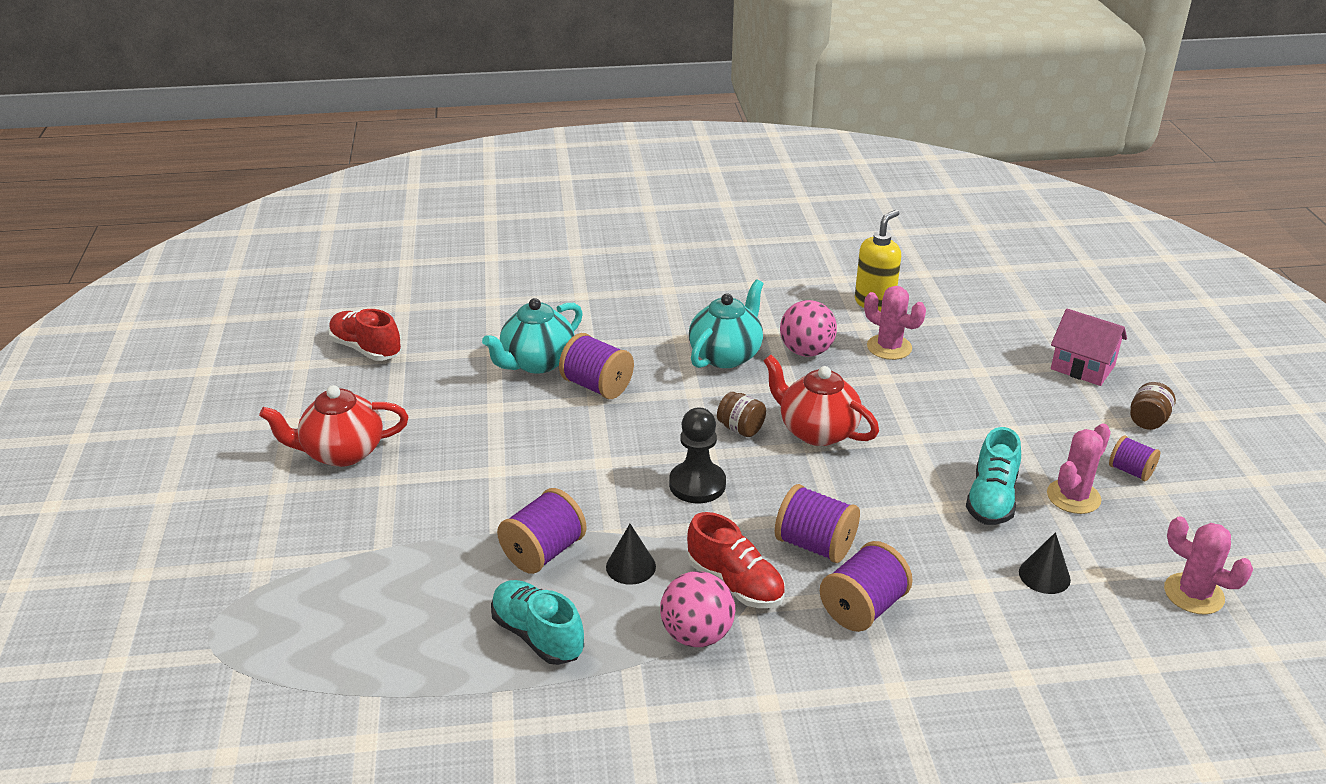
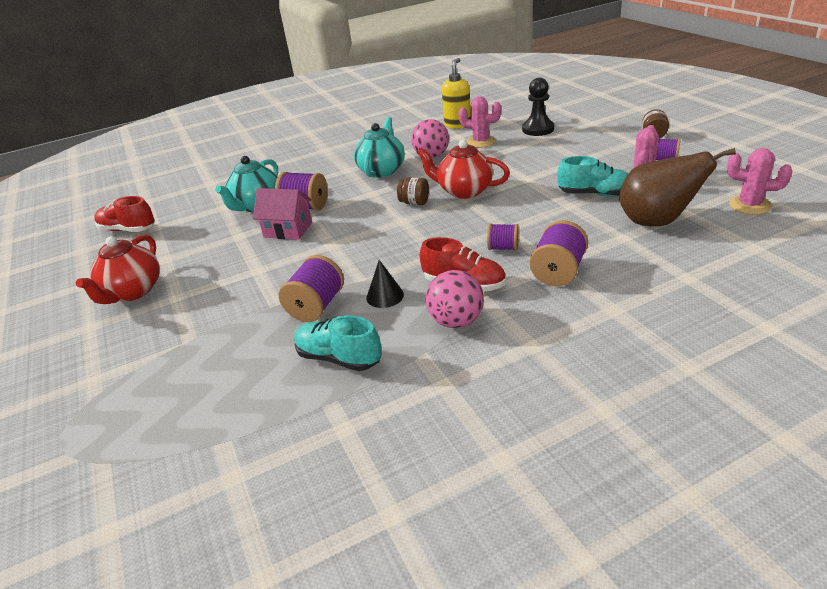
camera: 15 degrees left, 0 degrees up
red teapot [259,385,408,467] -> red teapot turned 45 degrees counterclockwise [76,234,160,304]
black pawn [669,408,726,503] -> black pawn moved to [522,78,554,136]
purple spool [775,484,860,563] -> purple spool [487,224,519,251], size x0.61
turquoise shoe [966,427,1021,525] -> turquoise shoe turned 75 degrees counterclockwise [557,156,629,197]
black cone [1019,532,1071,594] -> brown pear [619,148,736,226]
pink house [1051,309,1127,386] -> pink house moved to [253,188,312,240]

